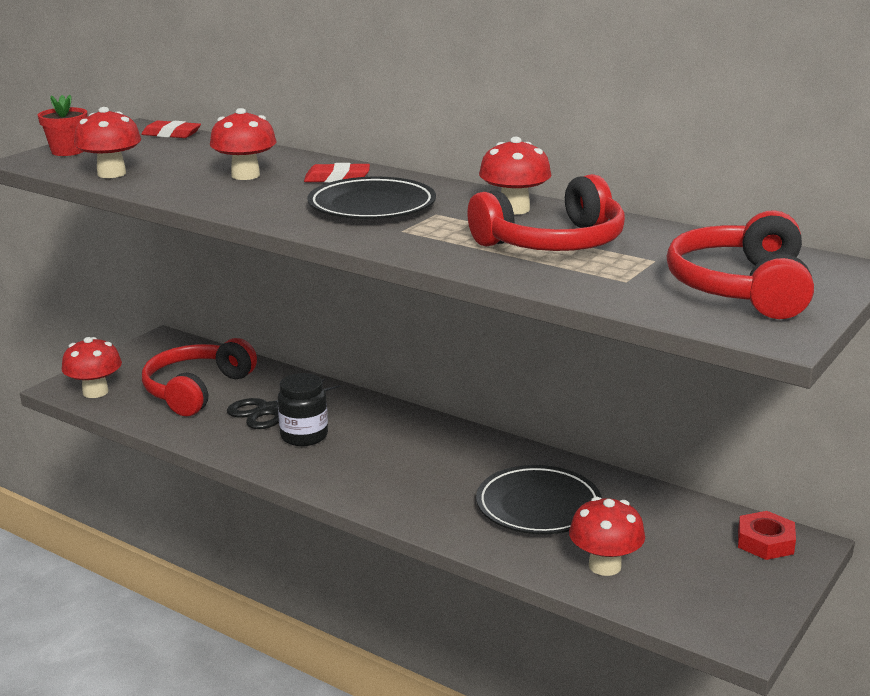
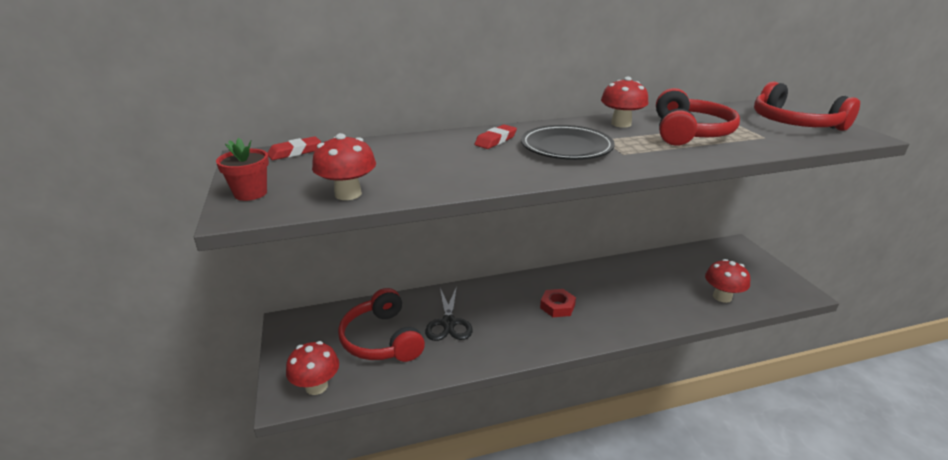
camera: 50 degrees left, 5 degrees up
red mushroom [210,108,277,180] -> none
black jar [278,373,328,446] -> none
black plate [476,465,602,534] -> none
red nut [738,511,796,560] -> red nut moved to [540,289,576,317]

